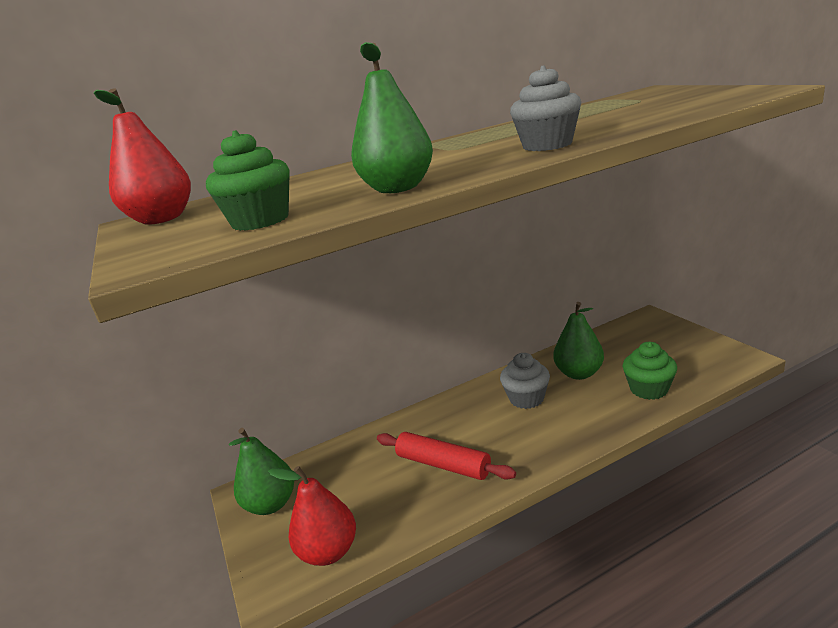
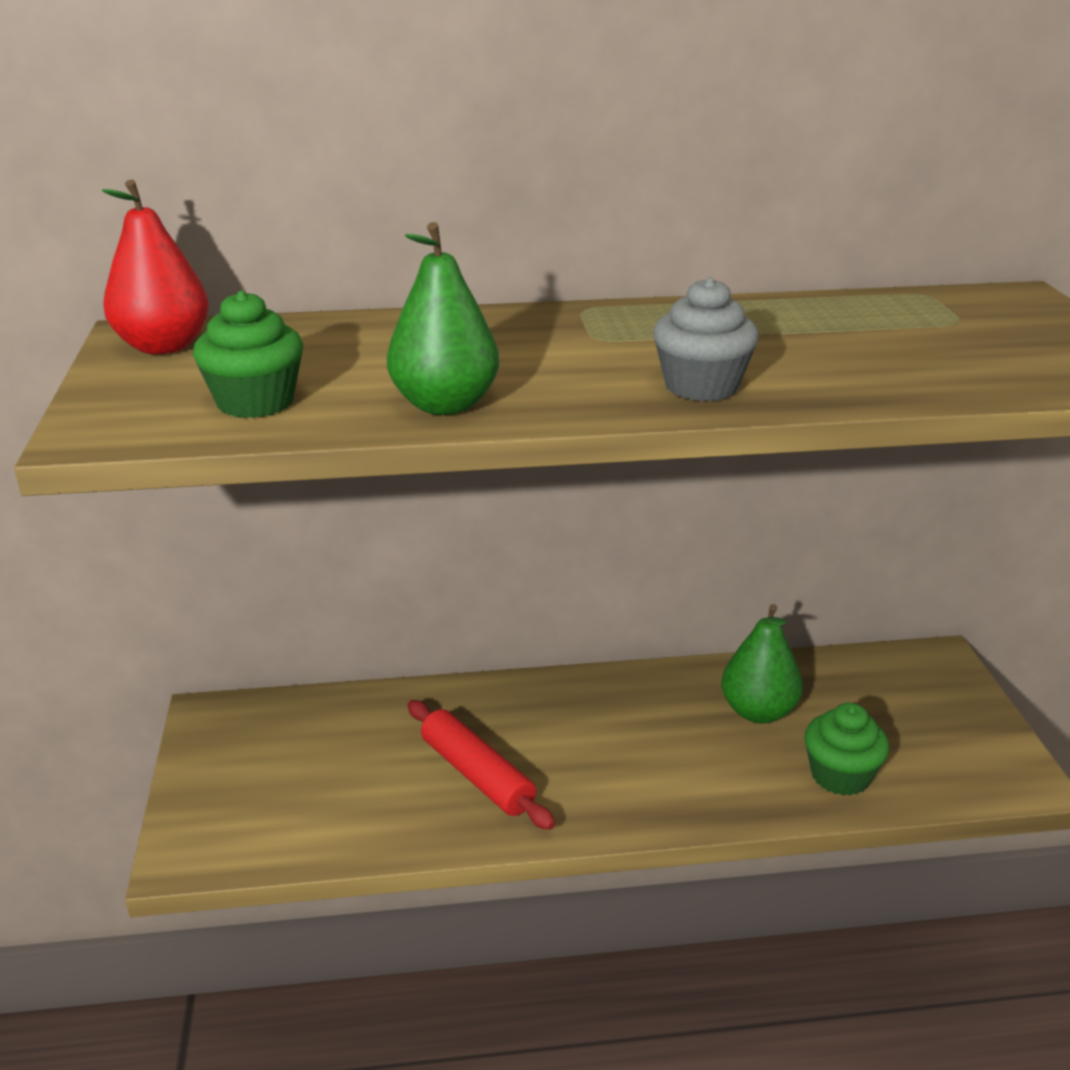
camera: 15 degrees right, 5 degrees up
green pear [229,428,294,515] -> none
red pear [268,466,356,566] -> none
grey cupcake [500,353,550,409] -> none

